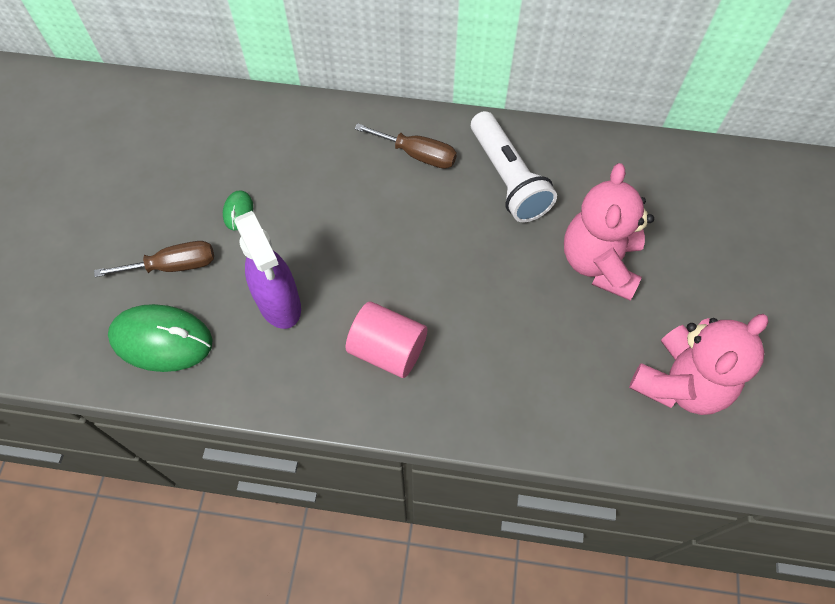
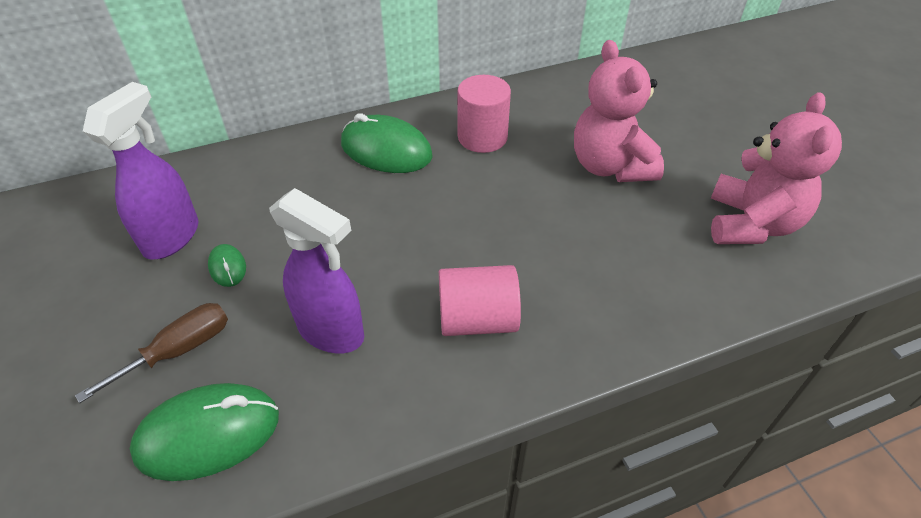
camera: 30 degrees left, 15 degrees down
brown screwdriver [354,123,457,169] -> green mouse [341,113,433,173]
white flashlight [471,111,557,222] -> pink cylinder [457,75,511,153]
none -> purple spray bottle [83,82,199,260]

